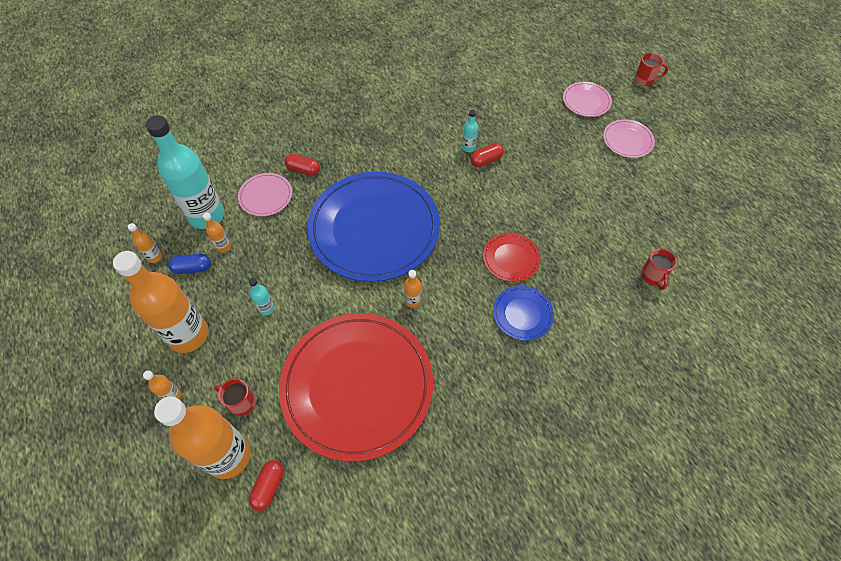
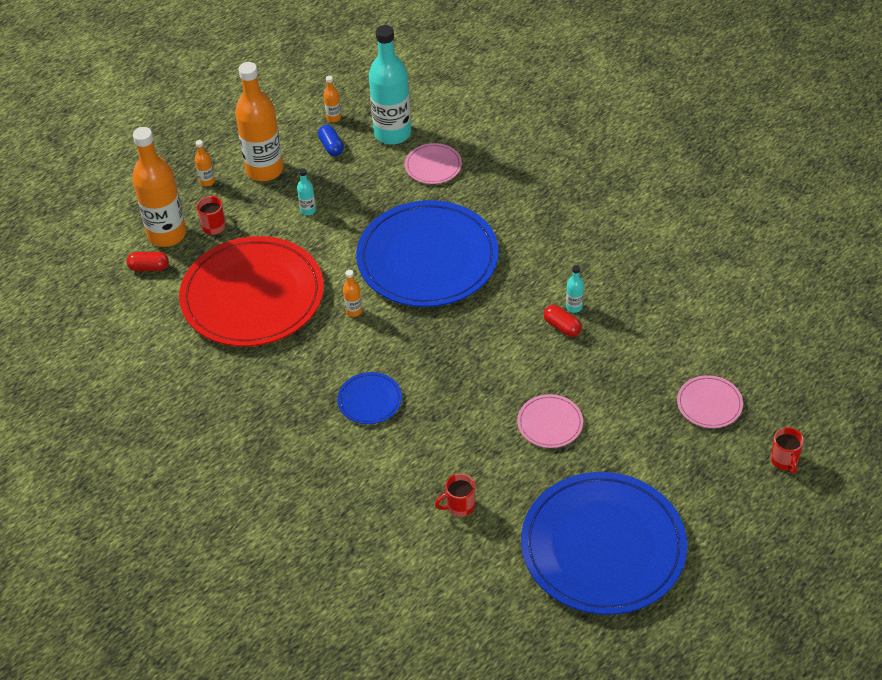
camera: 75 degrees right, 10 degrees down
orange bottle [203,213,231,253] -> none
red capsule [285,154,320,176] -> none
red plate [483,233,540,282] -> none
pink plate [603,119,655,158] -> pink plate moved to [517,394,583,448]
none -> blue plate [521,472,687,615]

